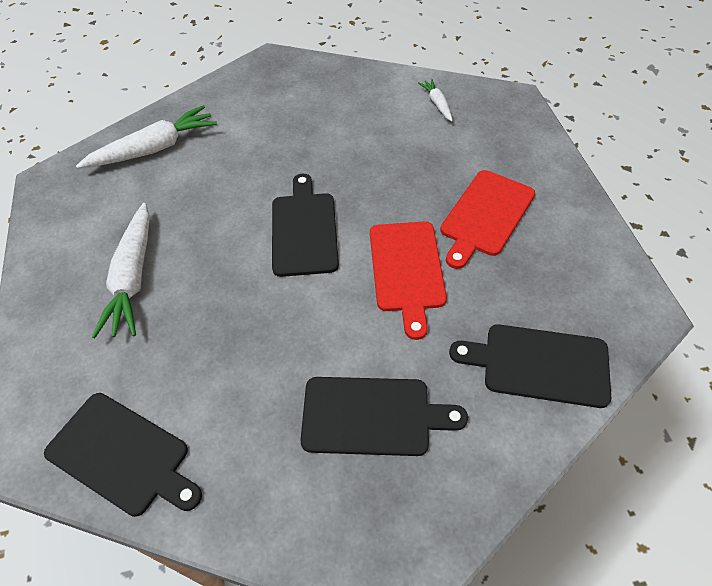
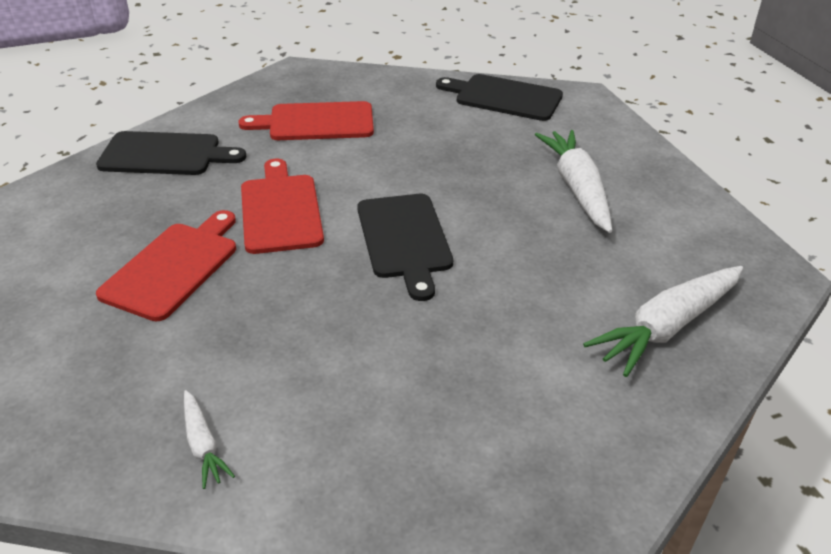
camera: 170 degrees right, 15 degrees down
black cutting board [300,377,468,456] -> red cutting board [238,101,374,140]

